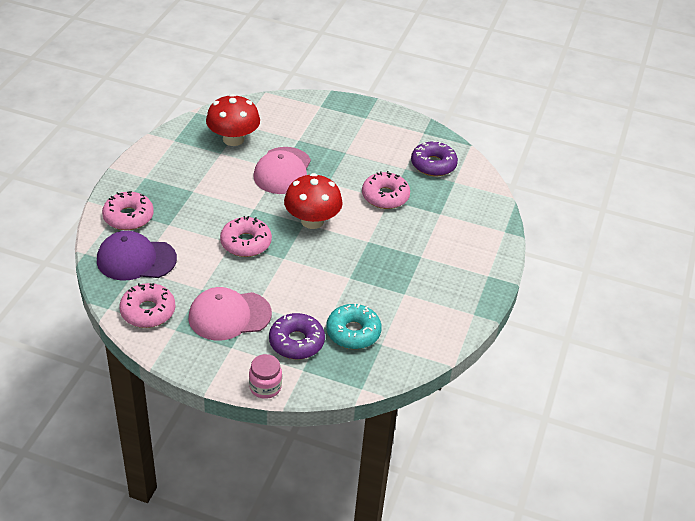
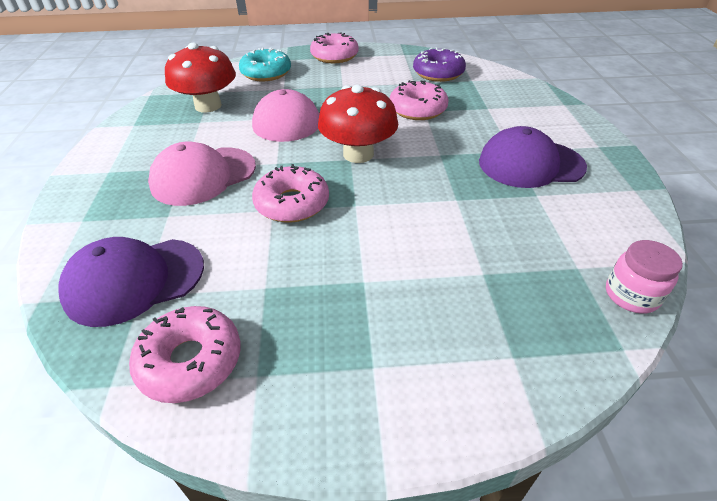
camera: 20 degrees left, 0 degrees up
pink donut [102,191,154,230] -> pink donut moved to [310,32,359,63]
pink cap [189,287,272,341] -> pink cap moved to [148,141,256,206]
pink jar [249,354,282,399] -> pink jar moved to [606,240,683,314]
purple donut [269,313,325,359] -> none
turquoise donut [326,303,382,349] -> turquoise donut moved to [239,47,291,81]
none -> purple cap [479,126,587,188]

